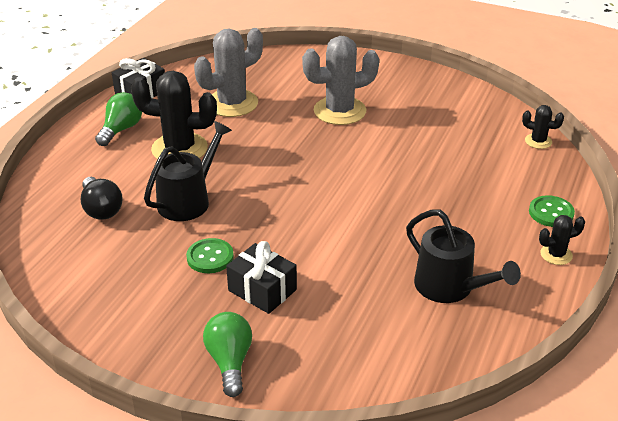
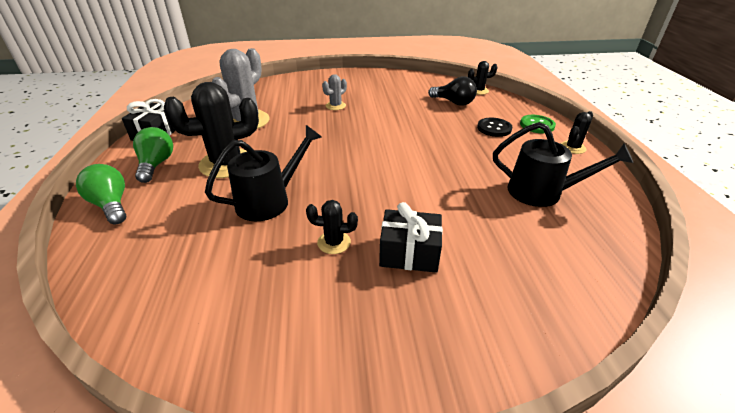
camera: 30 degrees left, 0 degrees up
black light bulb [81,177,123,220] -> black light bulb moved to [428,77,477,106]
black watering can [144,121,232,221] -> black watering can turned 45 degrees clockwise [205,125,322,221]
green button [186,238,234,273] -> black cactus [306,200,358,254]
green light bulb [203,312,252,397] -> green light bulb moved to [76,164,126,224]
grey cactus [302,36,379,125] -> grey cactus [322,74,347,110], size x0.48
none -> black button [477,118,512,137]

